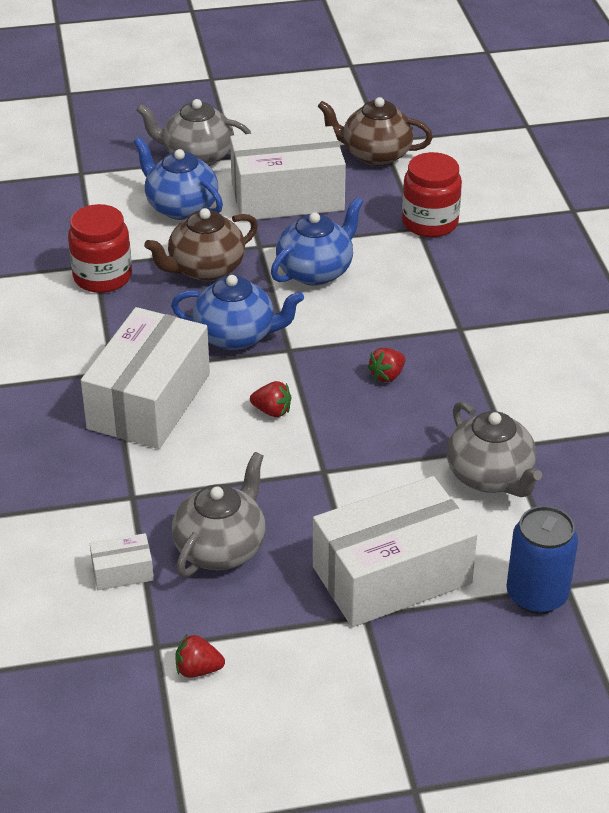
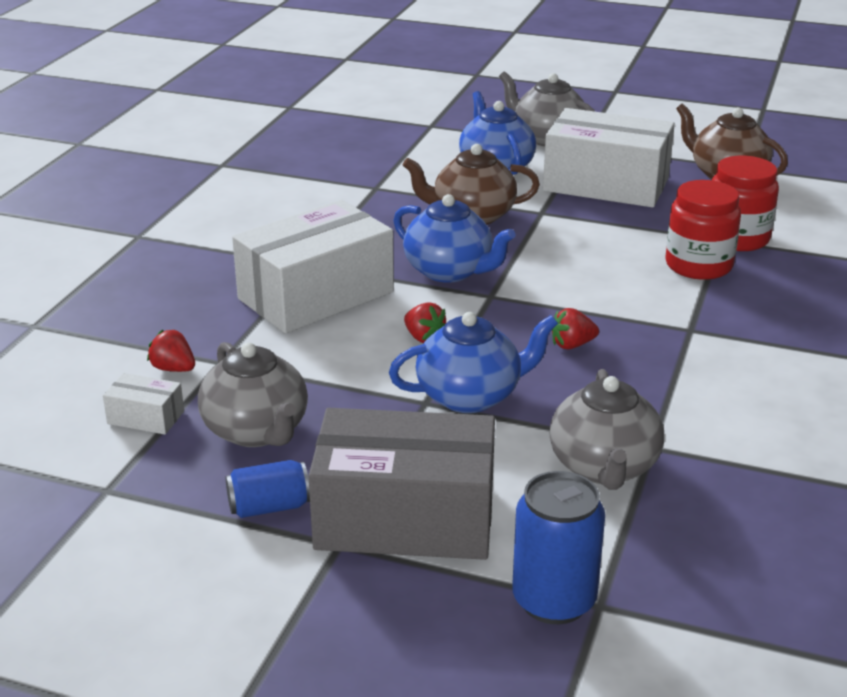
camera: 30 degrees right, 10 degrees down
red jar [68,204,132,293] -> red jar moved to [665,180,741,280]
grey teapot [172,452,266,577] -> grey teapot turned 90 degrees clockwise [198,342,308,447]
red strawberry [175,635,225,678] -> red strawberry moved to [147,330,195,372]
blue teapot [271,197,364,286] -> blue teapot moved to [389,312,558,413]
white box [313,476,477,627] -> grey box [308,408,495,560]
none -> blue can [226,460,310,518]

